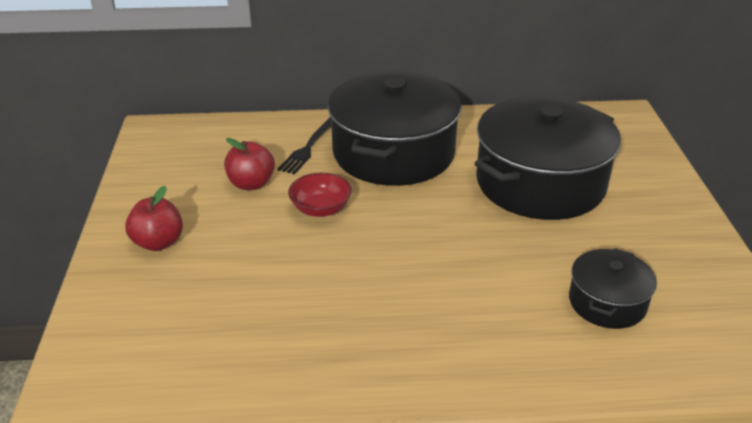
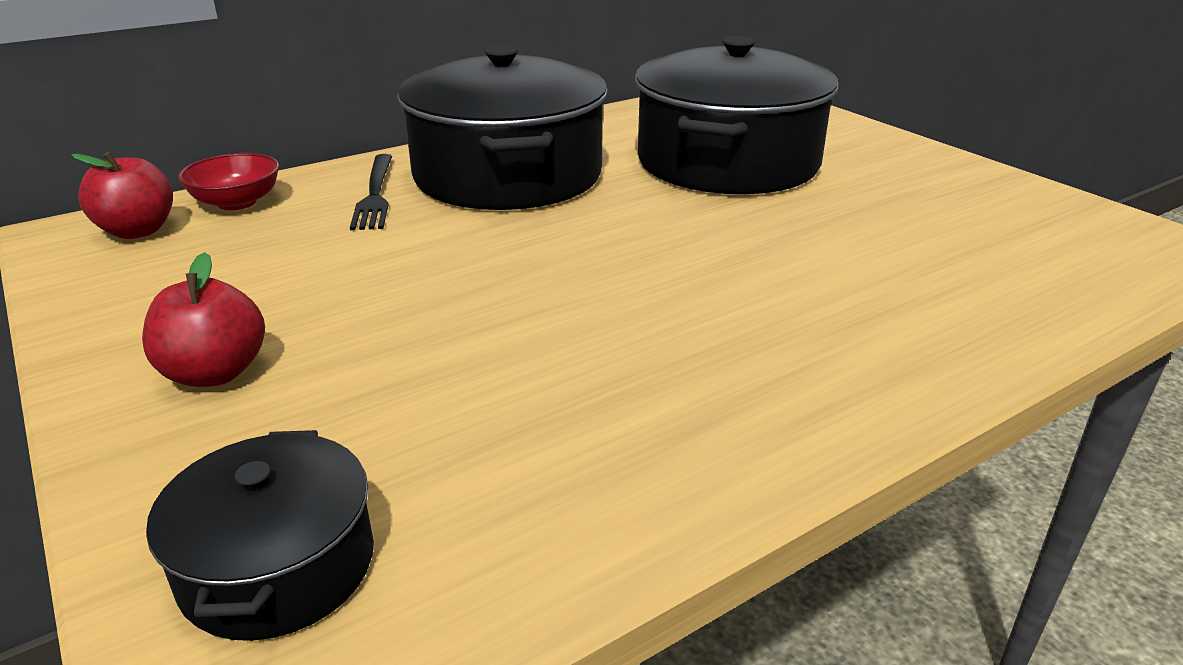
camera: 30 degrees left, 5 degrees down
red apple [224,138,275,190] -> red apple moved to [72,152,173,239]
red bowl [288,173,352,217] -> red bowl moved to [178,153,279,210]
black pot [569,248,657,329] -> black pot moved to [146,430,374,641]

